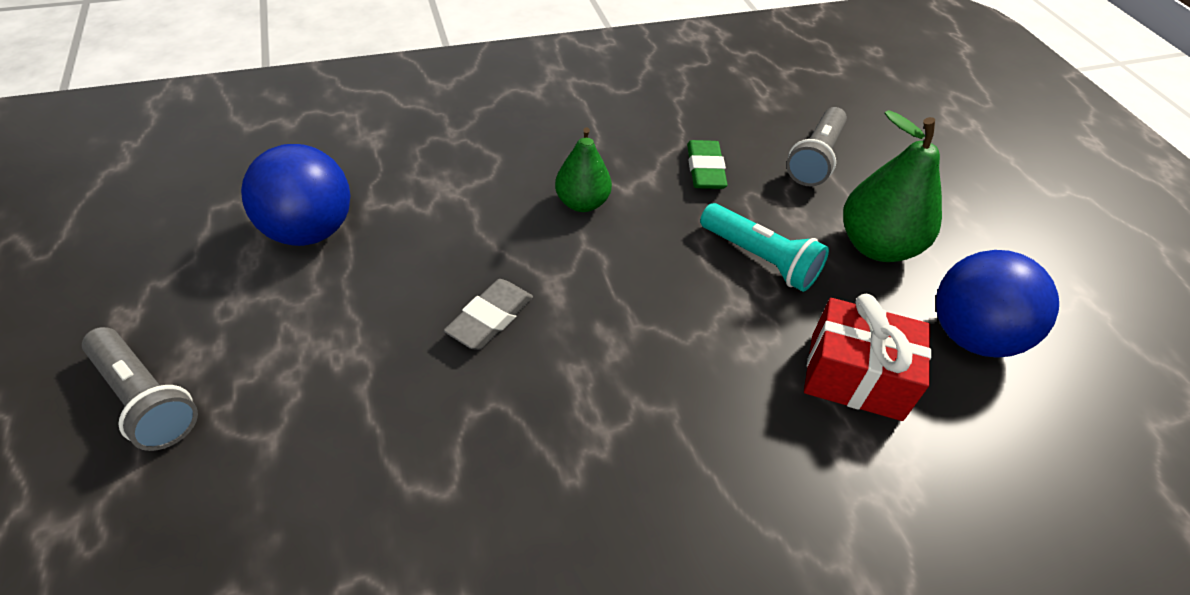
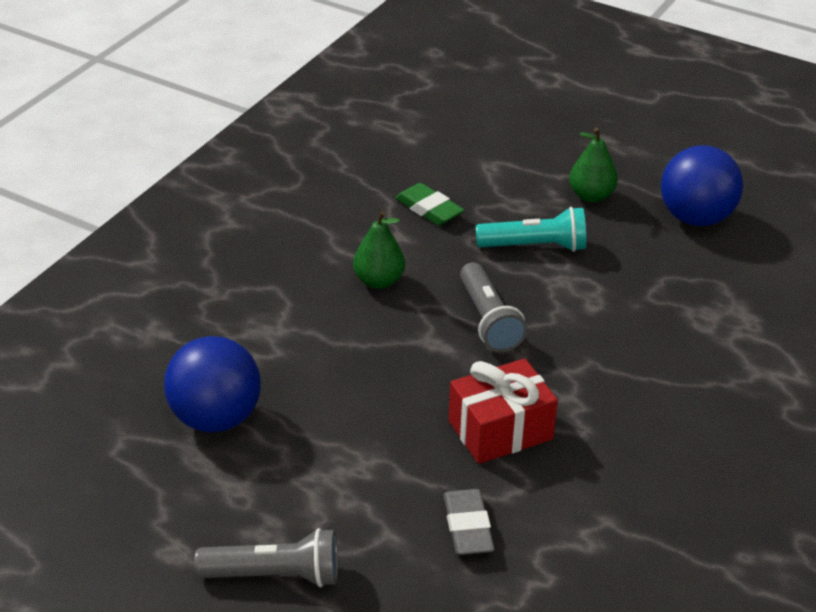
camera: 40 degrees left, 10 degrees down
grey eraser [444,279,533,350] -> grey eraser moved to [443,489,495,555]
grey flashlight [786,107,847,186] -> grey flashlight moved to [460,262,527,352]
red gift [804,294,932,421] -> red gift moved to [448,358,558,464]
green pear [843,110,942,262] -> green pear [569,128,618,203], size x0.64

